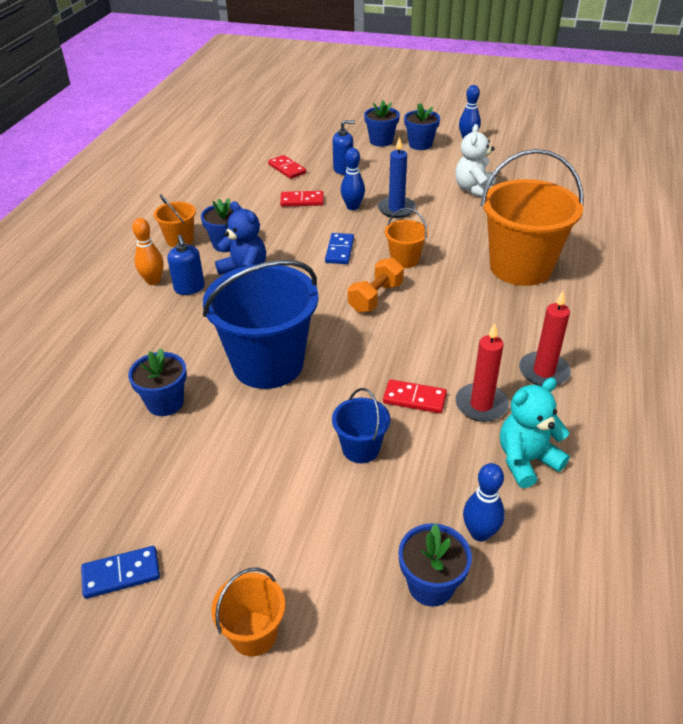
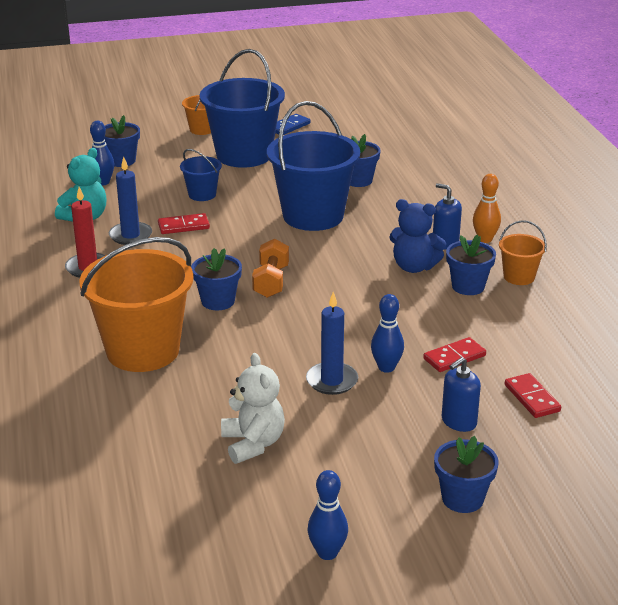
camera: 150 degrees right, 10 degrees down
red domino [268,155,306,179] -> red domino turned 45 degrees clockwise [504,373,561,418]
blue domino [325,233,354,264] -> none
orange bucket [385,208,428,268] -> none
blue flower pot [404,103,440,150] -> blue flower pot moved to [191,248,242,310]
red candle [455,323,509,422] -> blue candle [109,157,152,245]
none -> blue bucket [199,49,285,168]

